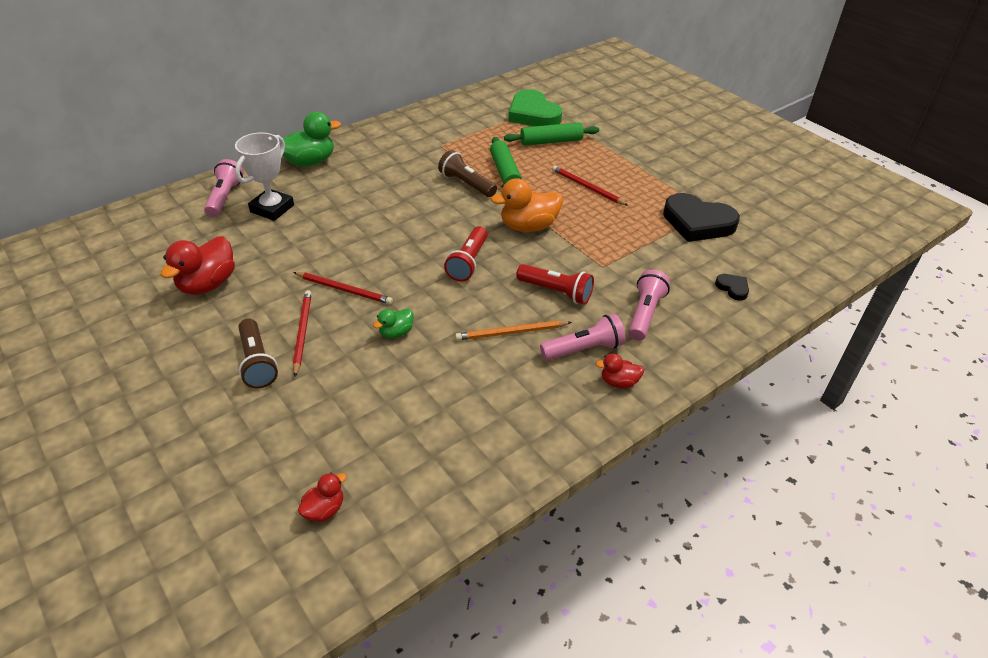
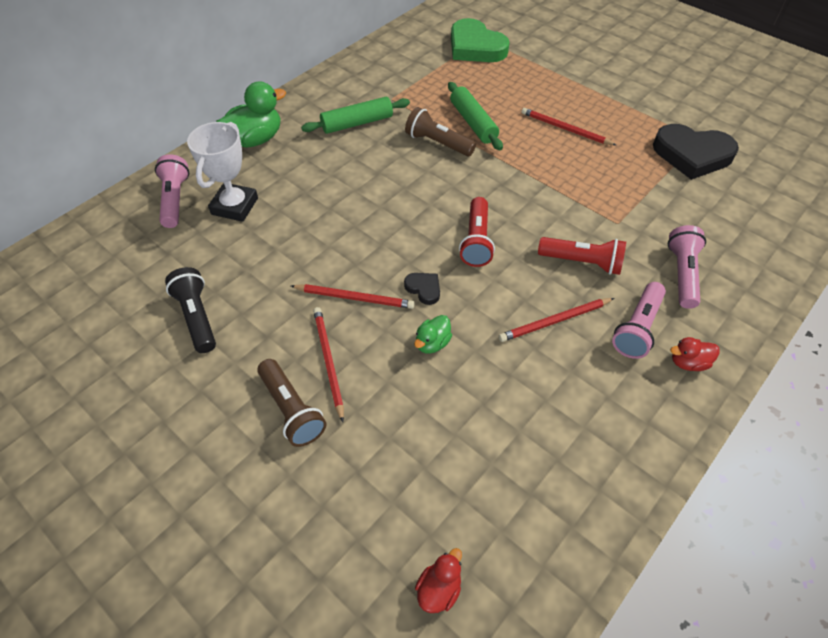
camera: 10 degrees left, 10 degrees up
red duck [161,236,235,295] -> black flashlight [165,267,216,353]
orange pencil [455,321,572,341] -> red pencil [499,298,614,342]
orange duck [491,178,563,232] -> none
green rolling pin [504,122,599,146] -> green rolling pin moved to [301,97,410,134]
pink flashlight [540,314,626,361] -> pink flashlight turned 150 degrees clockwise [612,282,666,359]
black heart [715,274,749,301] -> black heart moved to [404,273,440,305]

